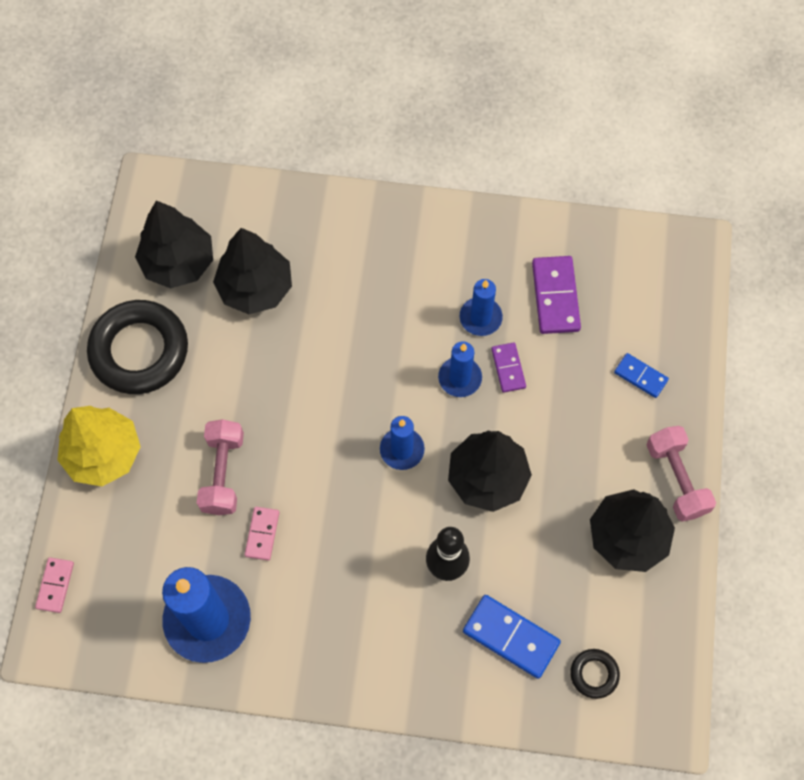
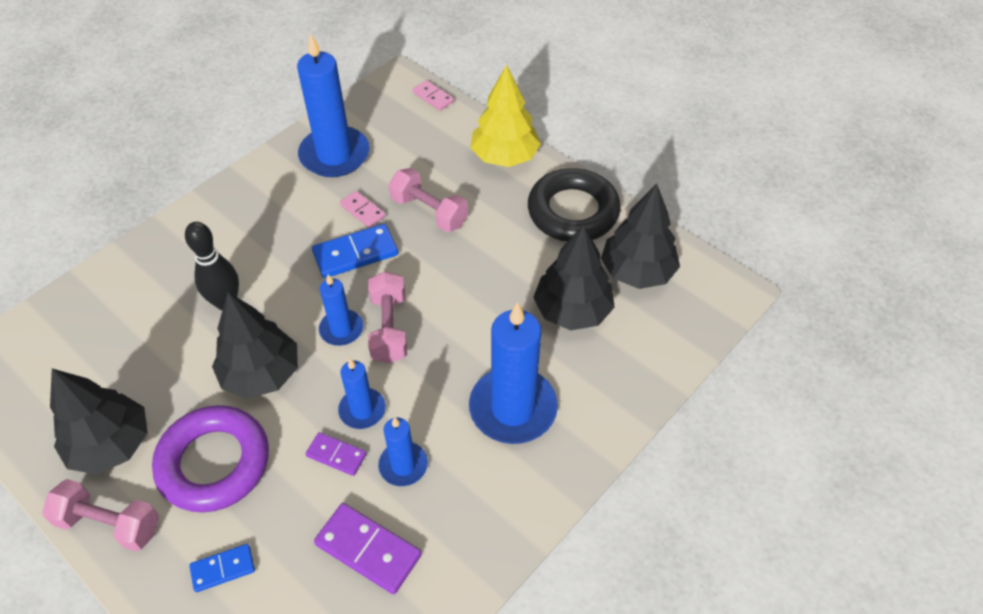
camera: 125 degrees right, 15 degrees down
blue domino [463,595,561,679] -> blue domino moved to [312,224,398,278]
black ring [570,649,620,699] -> none
none -> purple ring [152,405,269,512]
none -> pink dumbbell [368,271,407,363]
none -> blue candle [469,302,558,444]

